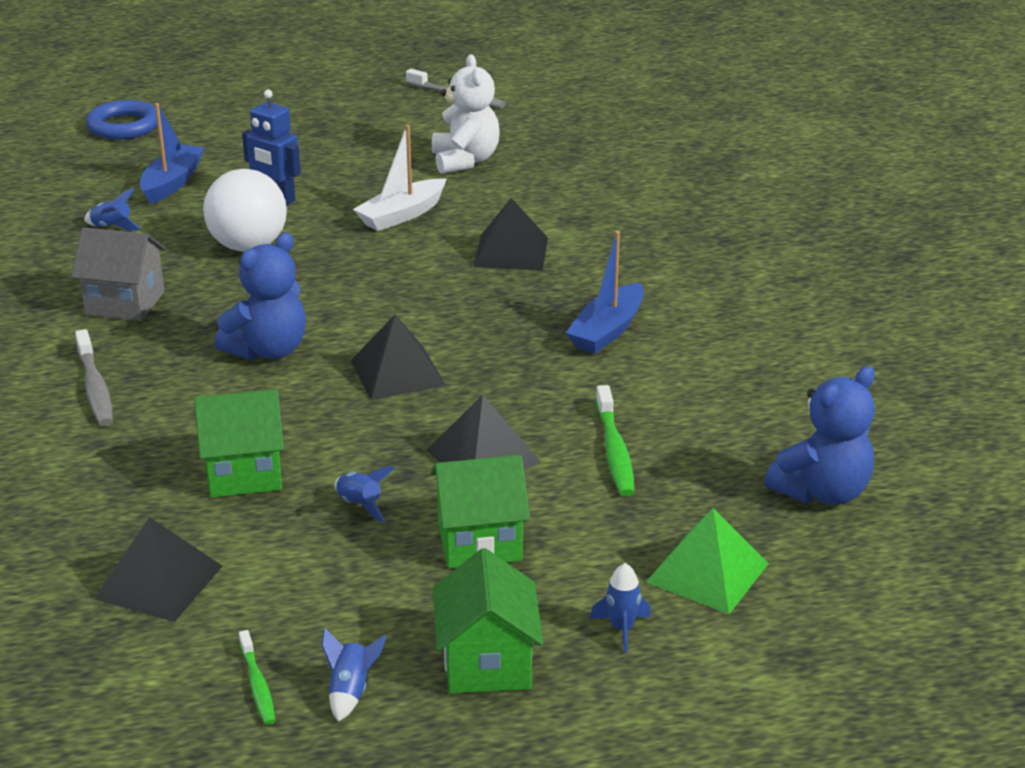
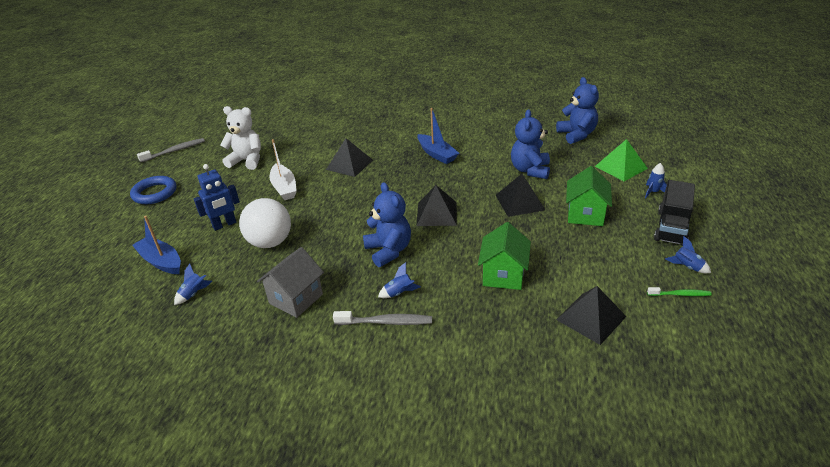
camera: 65 degrees left, 5 degrees up
blue ring [86,100,158,139] -> blue ring moved to [130,176,176,204]
blue rocket [335,466,395,523] -> blue rocket moved to [378,262,421,298]
green house [433,548,543,694] -> black truck [654,180,695,246]
green toothbrush [596,385,635,497] -> blue teddy bear [511,109,550,179]

